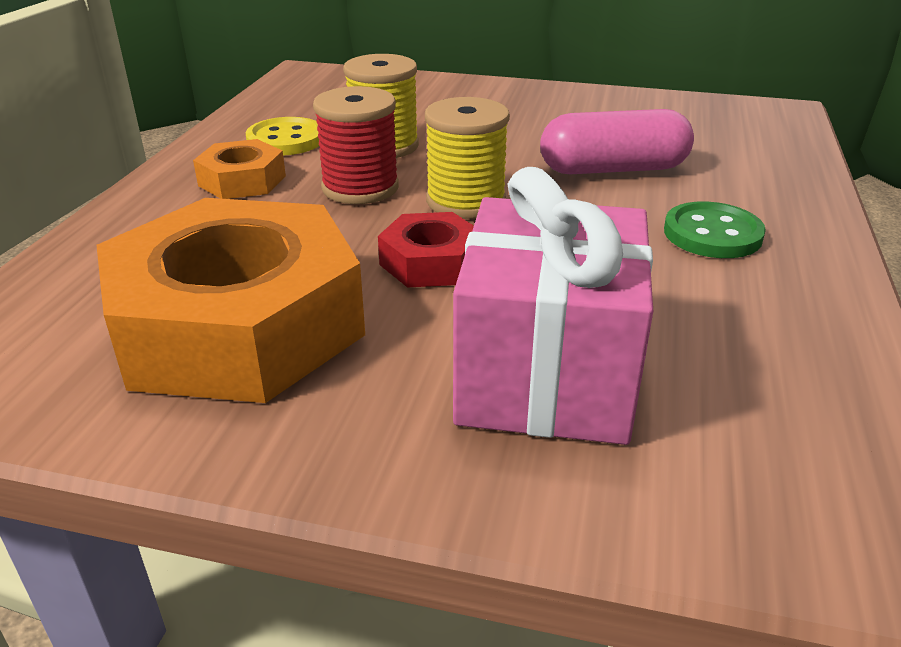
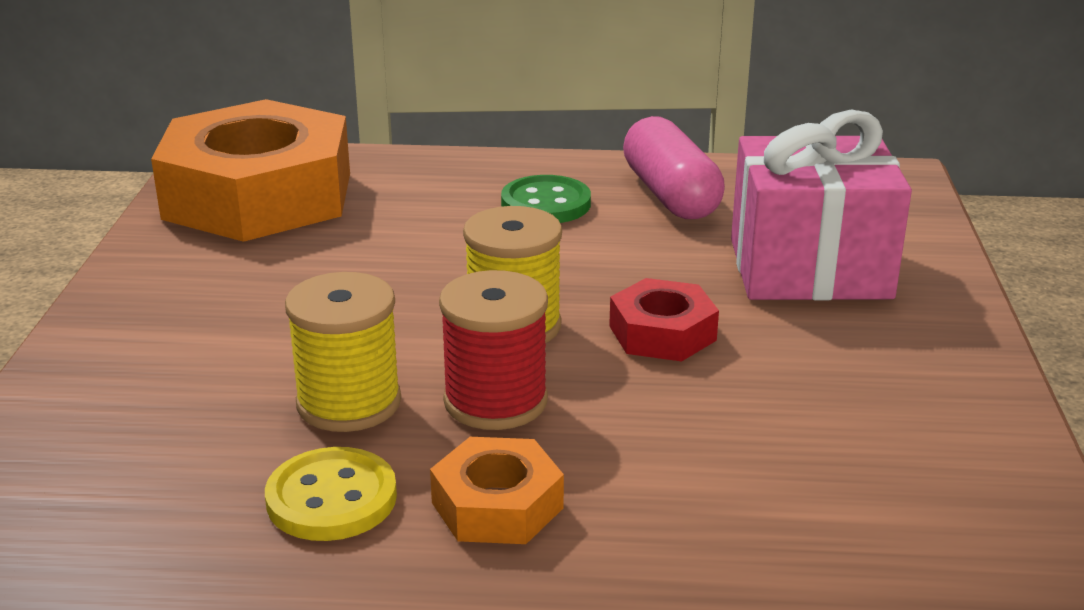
camera: 100 degrees left, 5 degrees down
orange nut [96,198,365,403] -> orange nut moved to [151,99,350,242]
pink capsule [540,109,694,174] -> pink capsule moved to [623,116,725,219]

